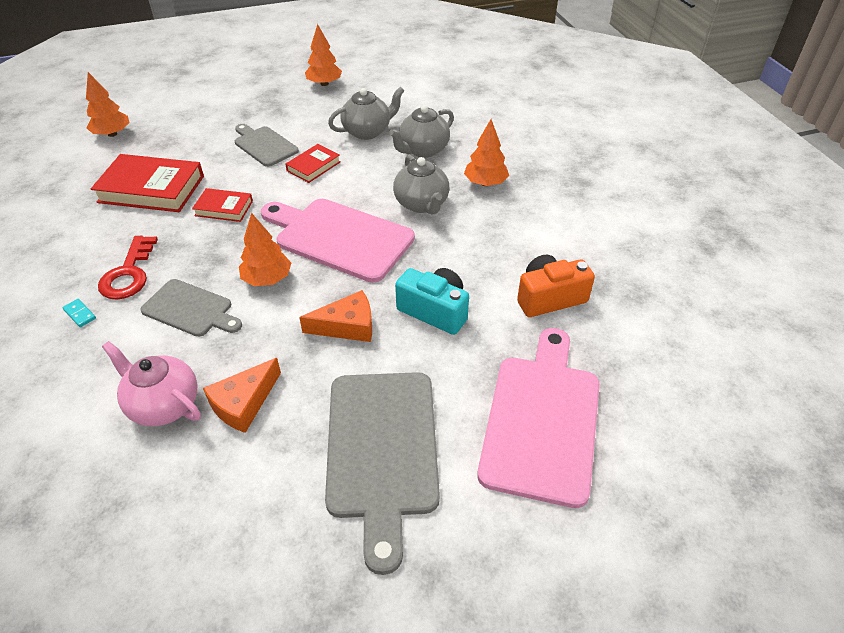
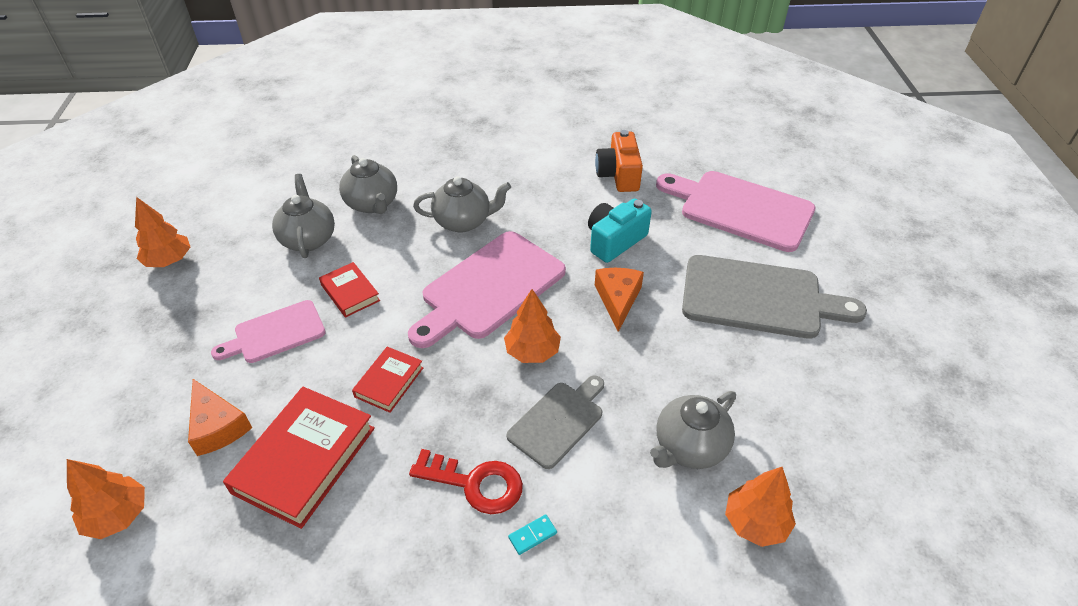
camera: 75 degrees left, 0 degrees up
pink teapot [102,341,201,426] -> grey teapot [650,391,736,469]
orange cheese [203,358,281,433] -> orange cheese moved to [188,379,252,456]
grey cutting board [235,124,299,167] -> pink cutting board [211,300,326,363]
orange tree [464,119,509,186] -> orange tree moved to [725,467,796,547]

